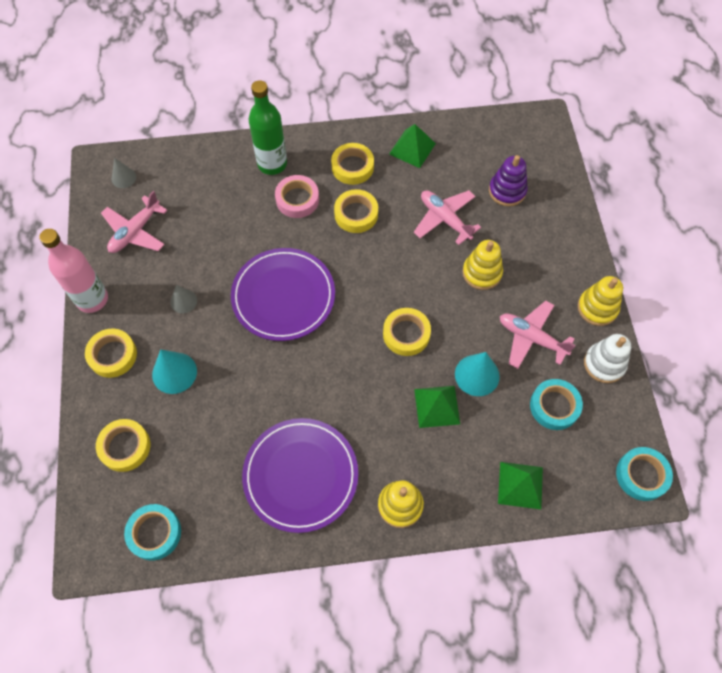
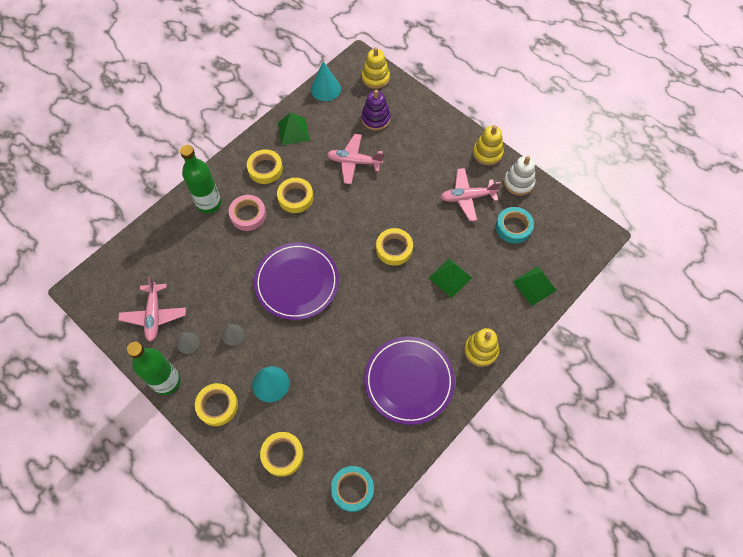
camera: 40 degrees left, 0 degrees up
pink bottle [39,229,108,313] -> green bottle [127,342,181,395]
grey cone [112,158,136,188] -> grey cone moved to [177,333,200,354]
turquoise cone [455,352,500,396] -> turquoise cone moved to [311,61,341,101]
yellow stacking toy [462,240,503,290] -> yellow stacking toy moved to [362,47,390,89]
turquoise tape [616,447,673,501] -> none

